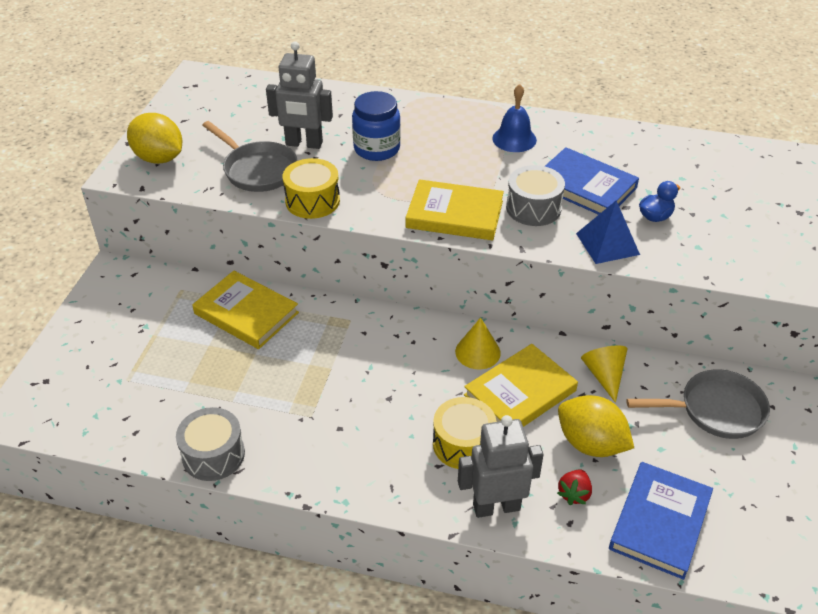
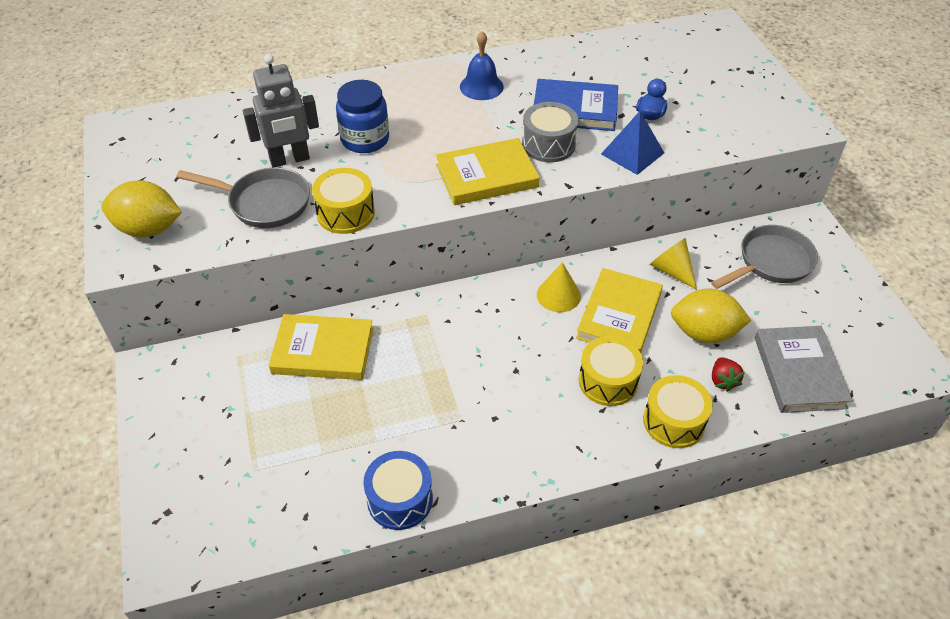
camera: 30 degrees left, 5 degrees up
grey drum [176,407,245,481] -> blue drum [363,451,433,530]
grey robot [458,415,544,518] -> yellow drum [643,375,713,448]
blue book [609,462,713,580] -> grey book [755,326,853,413]

